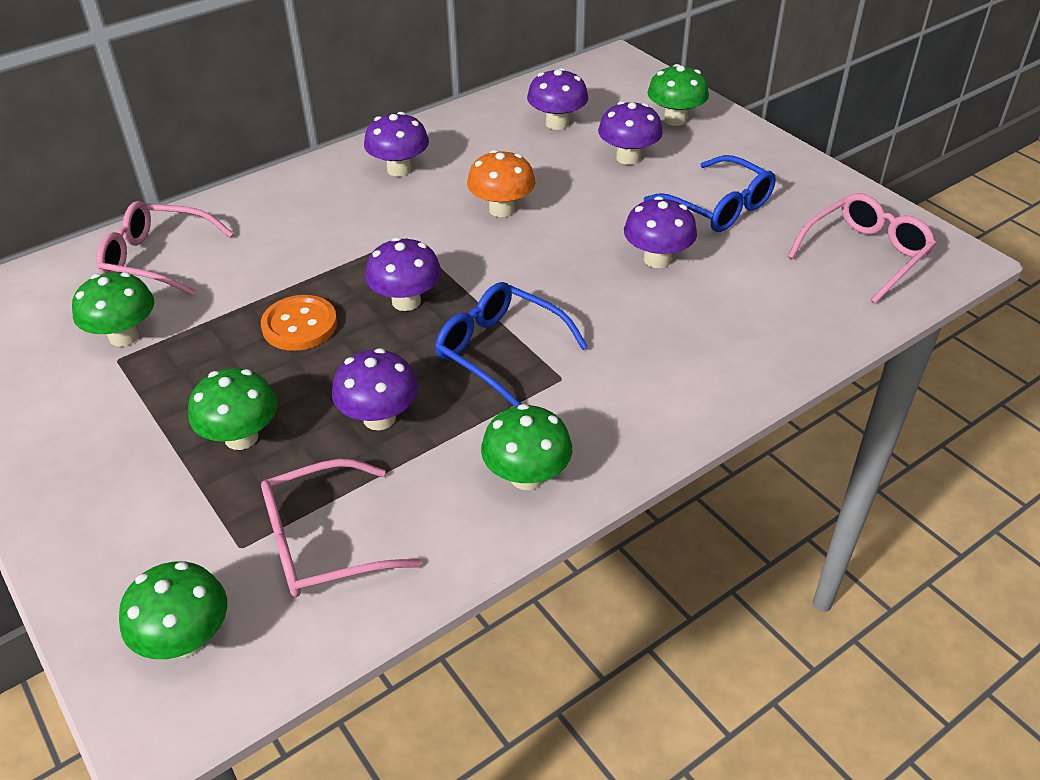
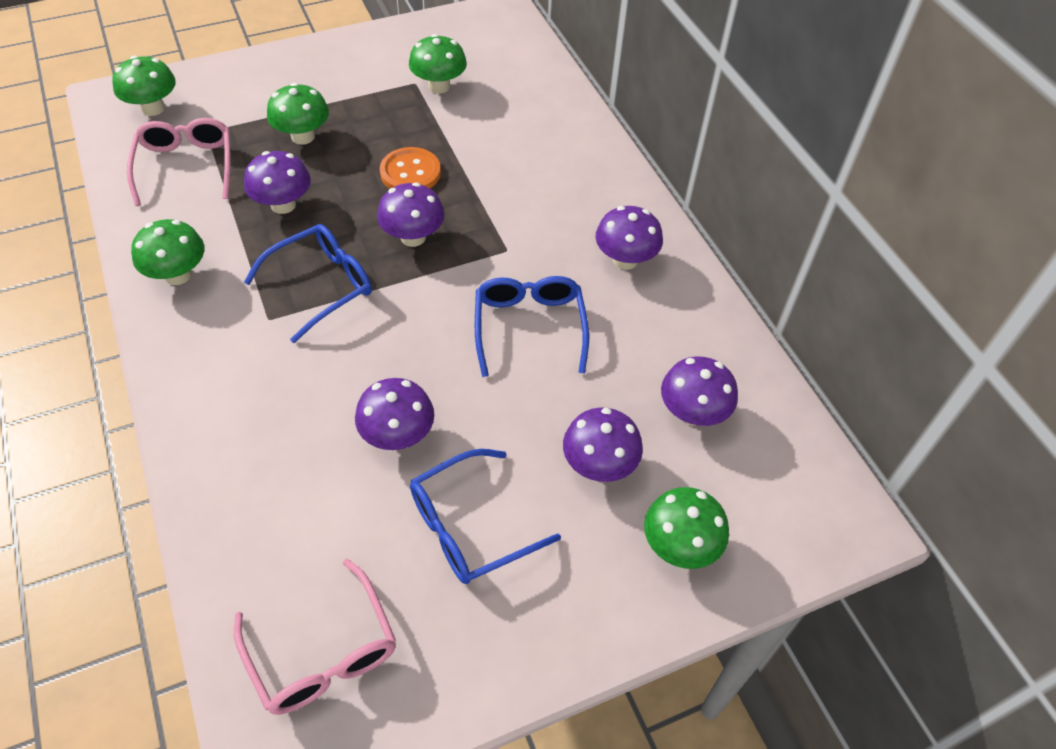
camera: 100 degrees right, 10 degrees up
pink glasses [97,201,234,296] -> none
orange mushroom [467,150,536,217] -> blue glasses [475,276,589,377]

